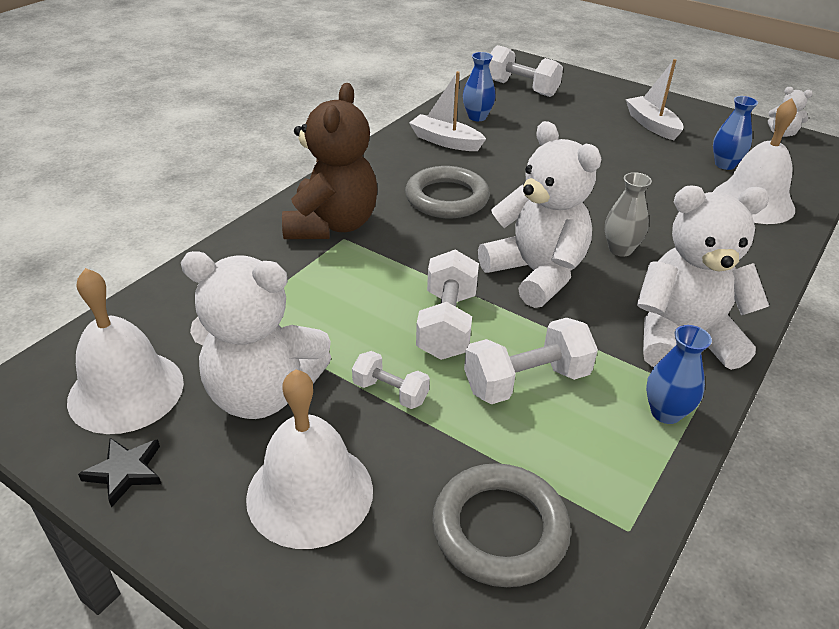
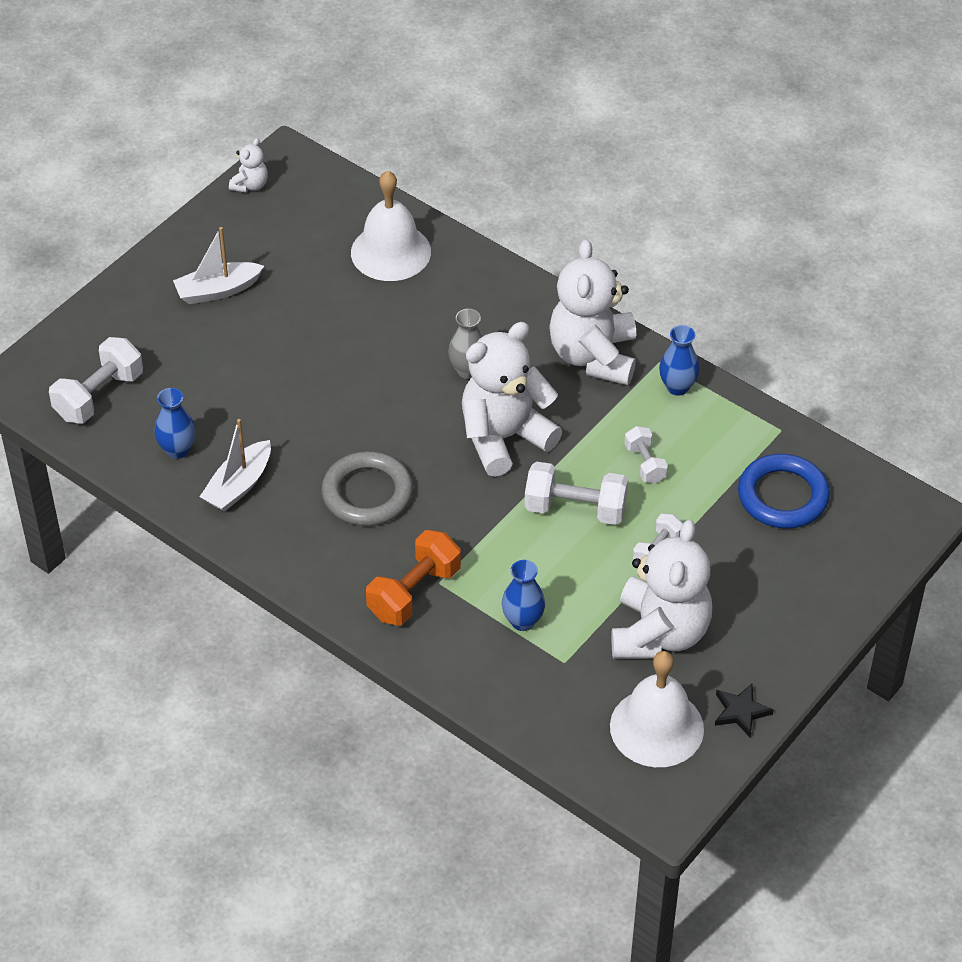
camera: 85 degrees left, 10 degrees up
white bell [246,369,373,549] -> none
brown teddy bear [282,83,378,239] -> orange dumbbell [366,530,461,625]
grey ring [432,463,571,587] -> blue ring [738,454,830,529]
white dumbbell [464,318,598,404] -> white dumbbell [625,426,668,483], size x0.59
blue vase [713,96,758,170] -> blue vase moved to [502,560,545,631]

